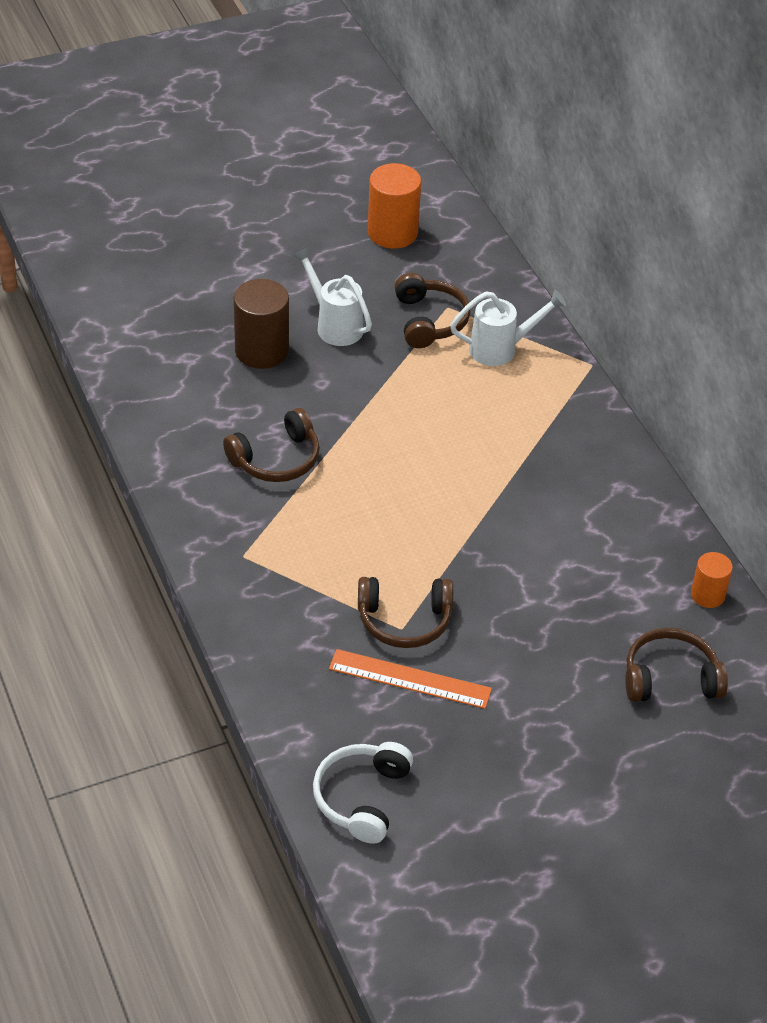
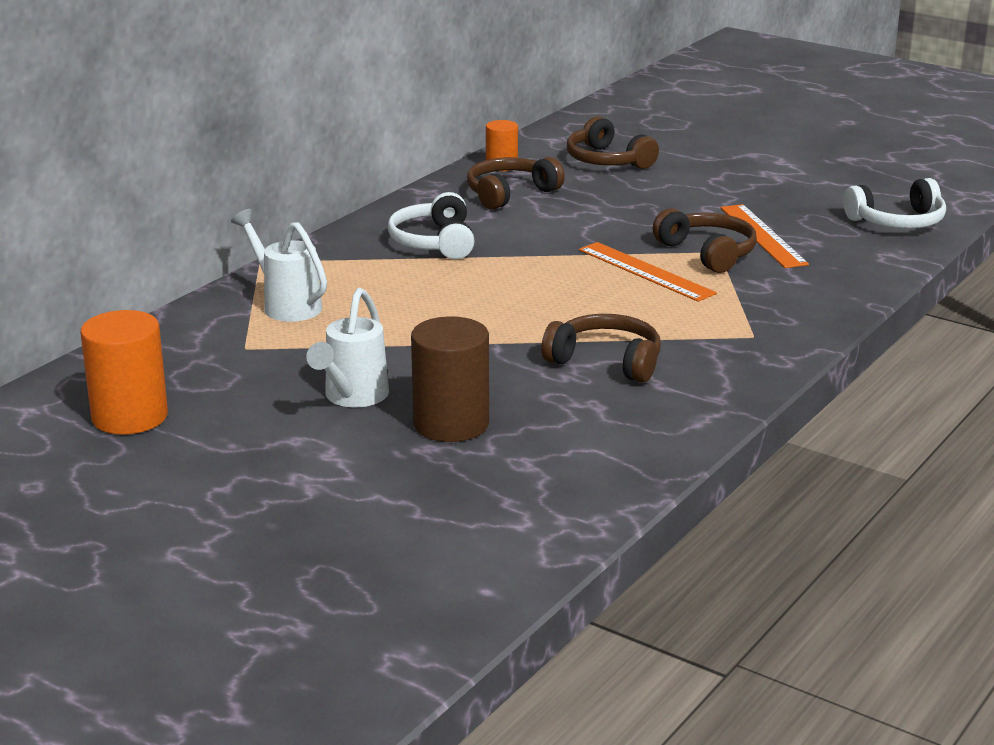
camera: 120 degrees left, 20 degrees down
brown headphones [395,273,470,348] -> brown headphones moved to [467,157,565,210]
none -> white headphones [388,192,475,259]
none -> orange ruler [579,242,717,302]

